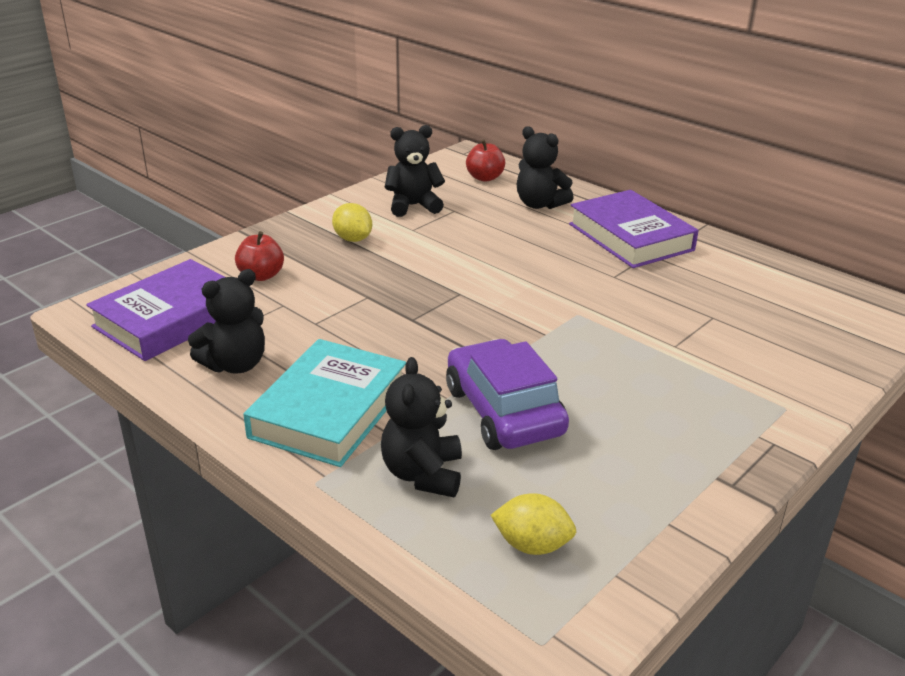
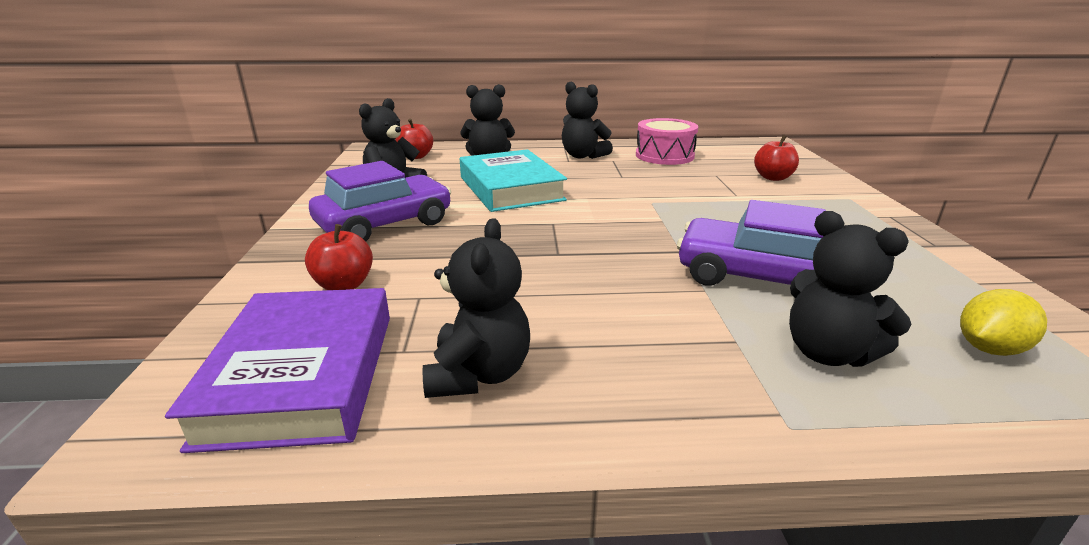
camera: 45 degrees left, 5 degrees down
turquoise book [243,339,406,467] -> turquoise book moved to [460,149,567,212]
yellow lemon [332,203,372,242] -> purple car [309,161,451,242]
purple book [569,190,699,268] -> black teddy bear [562,82,613,159]
none -> pink drum [636,118,698,165]
none -> red apple [754,135,799,181]

